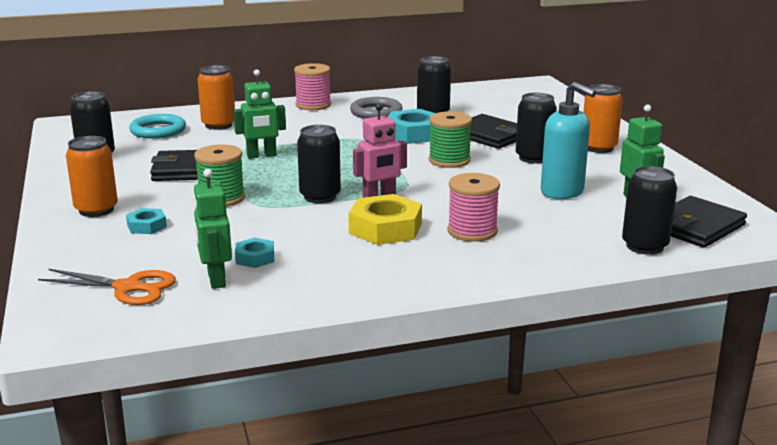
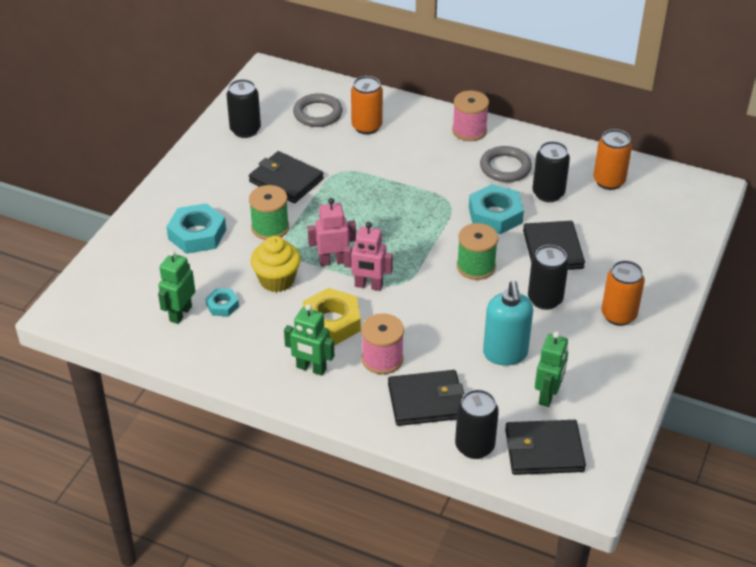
camera: 40 degrees right, 20 degrees up
orange scissors [38,269,176,305] -> none
orange can [66,136,118,217] -> orange can moved to [593,129,632,190]
turquoise nut [126,208,167,234] -> turquoise nut [166,203,226,254], size x1.87
turquoise ring [129,114,186,139] -> grey ring [293,93,342,127]
green robot [233,69,286,159] -> green robot moved to [284,304,334,376]
black can [297,125,341,203] -> pink robot [308,198,356,266]
none -> yellow cupcake [250,236,301,292]
none -> black wallet [388,370,464,426]

